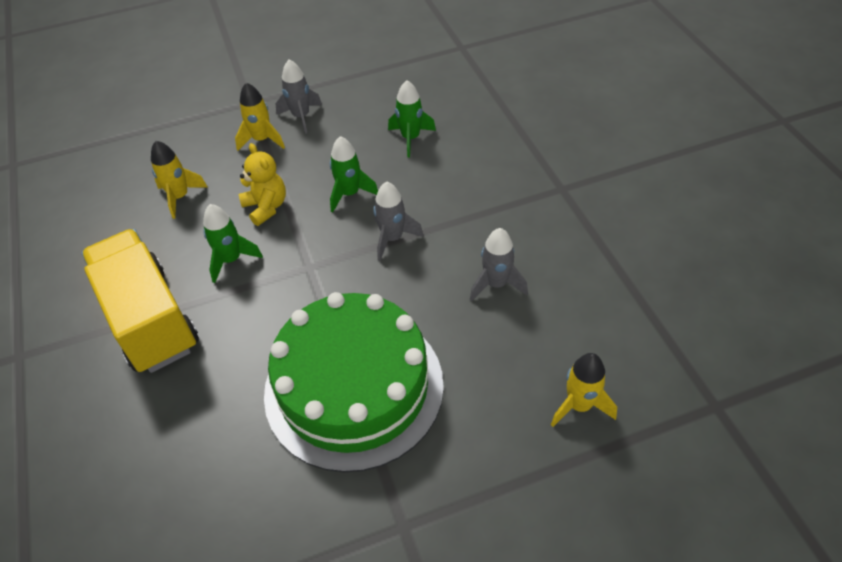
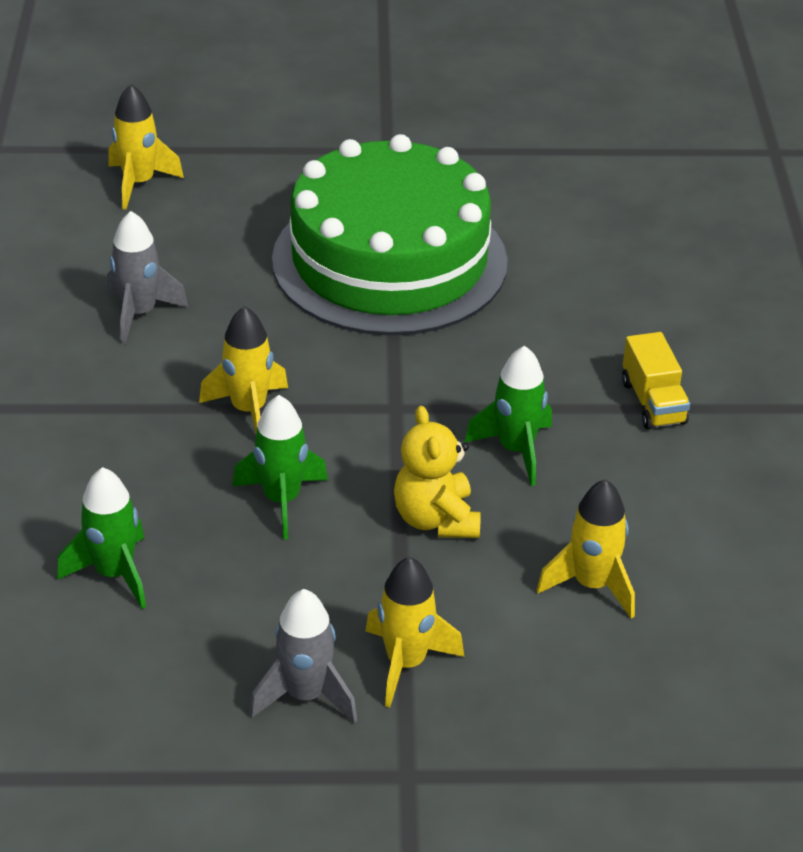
camera: 165 degrees left, 10 degrees down
yellow truck [82,229,199,373] -> yellow truck [622,332,690,430], size x0.43
grey rocket [373,181,424,261] -> yellow rocket [199,306,288,433]

